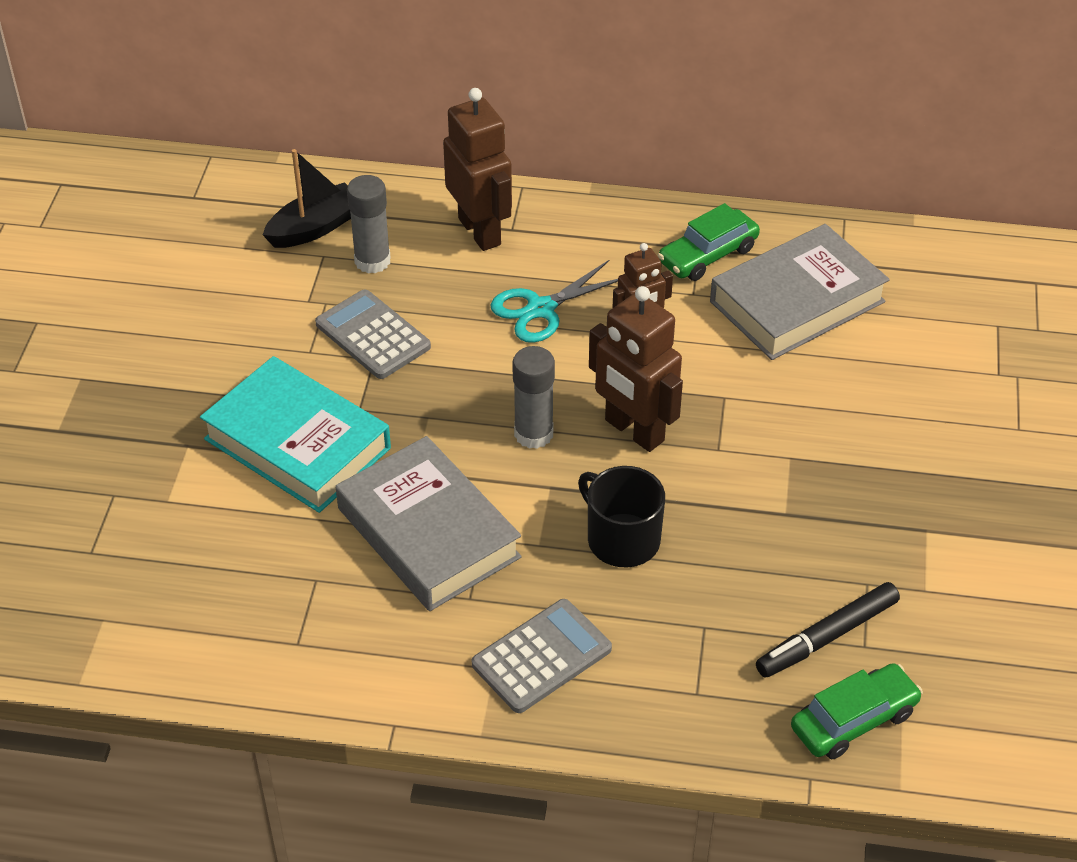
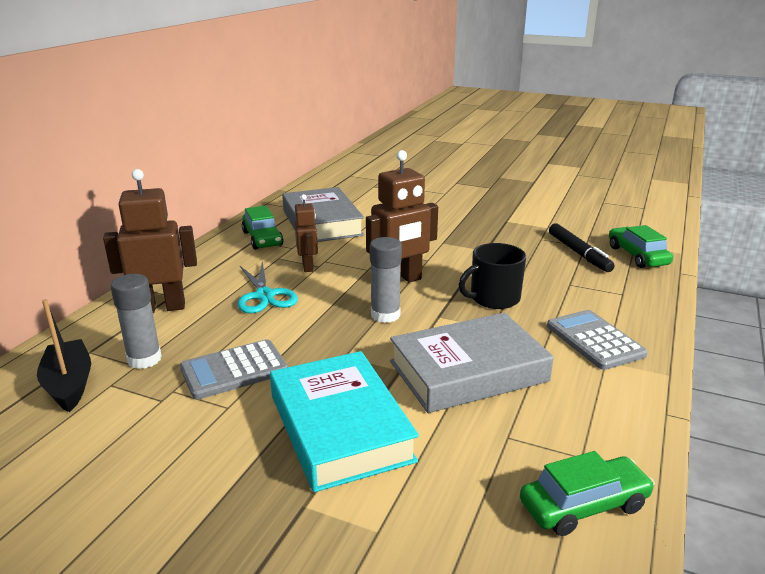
camera: 75 degrees left, 20 degrees down
turquoise book [200,356,391,513] -> turquoise book turned 75 degrees counterclockwise [270,351,419,492]
none -> green car [520,451,655,536]

